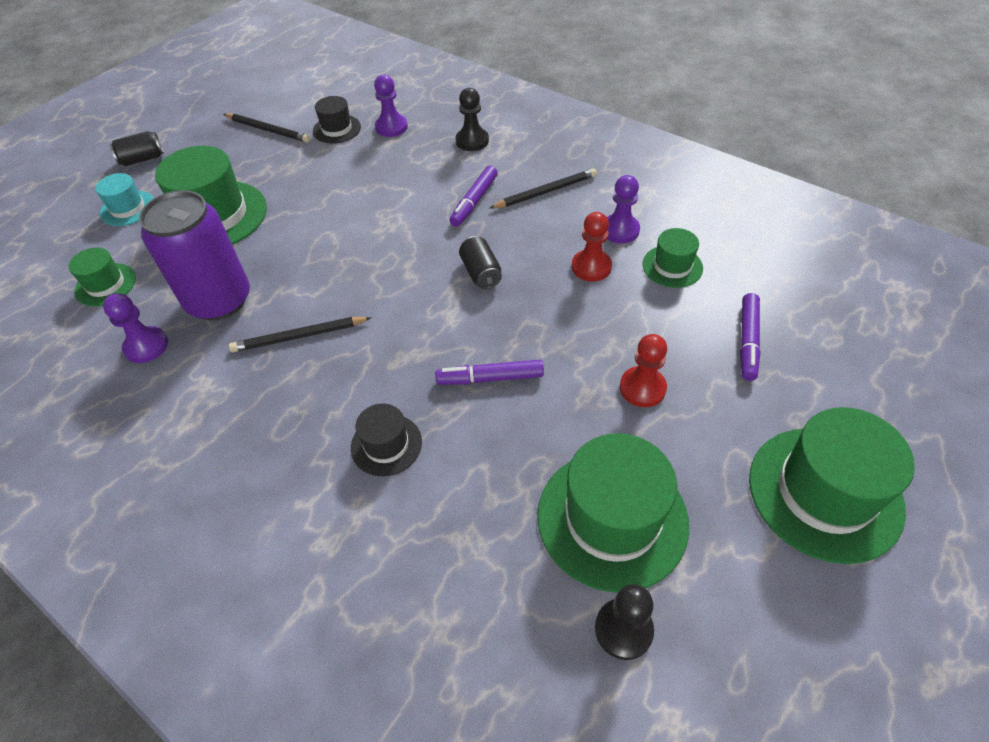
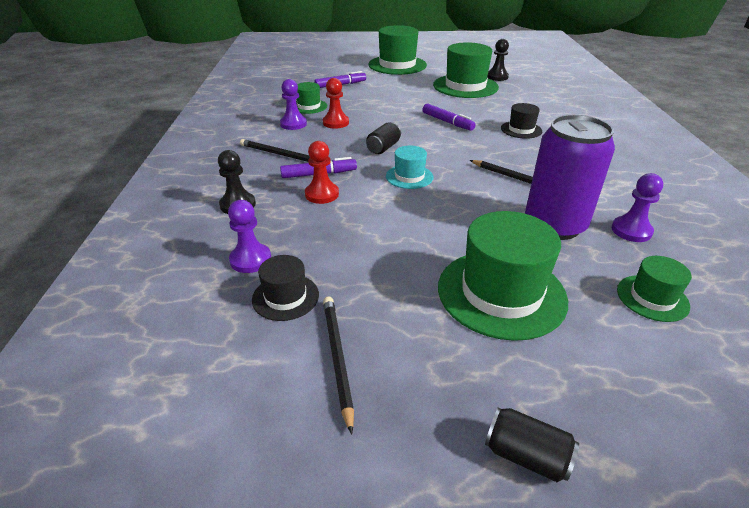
camera: 130 degrees left, 15 degrees down
turquoise hat [95,173,154,226] -> turquoise hat moved to [386,146,434,189]
red pawn [620,334,667,407] -> red pawn moved to [305,141,339,204]

